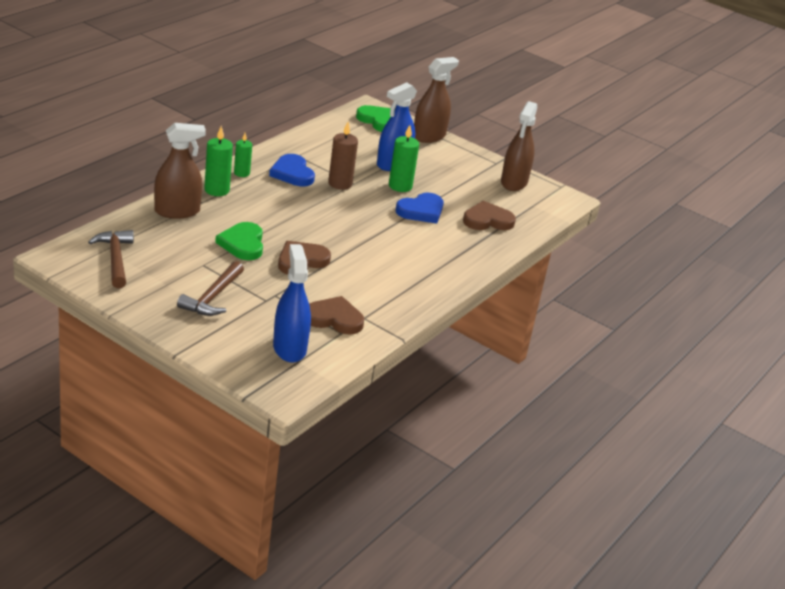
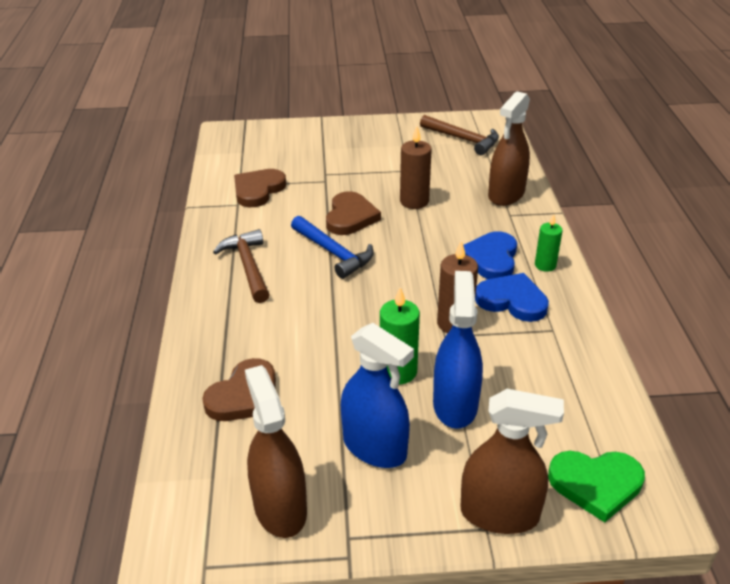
camera: 145 degrees right, 5 degrees up
brown hammer [177,261,244,316] -> brown hammer moved to [213,229,270,303]
green candle [204,126,233,196] -> none
green heart [215,222,263,260] -> brown candle [400,126,432,209]
blue spray bottle [273,244,311,363] -> blue spray bottle moved to [341,323,414,468]
brown heart [309,296,364,335] -> brown heart turned 150 degrees clockwise [234,169,286,207]
blue heart [395,193,444,224] -> blue heart moved to [463,231,517,279]
brown spray bottle [414,57,459,143] -> brown spray bottle turned 90 degrees counterclockwise [460,389,564,534]
none -> blue hammer [291,216,374,279]

